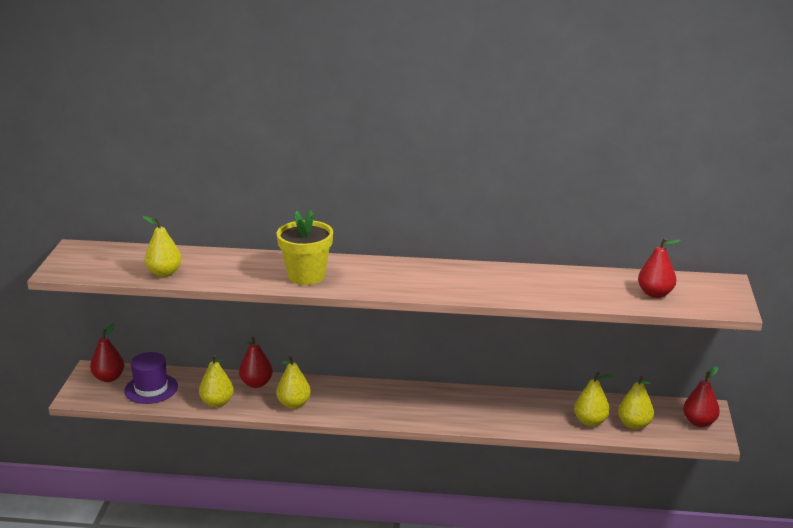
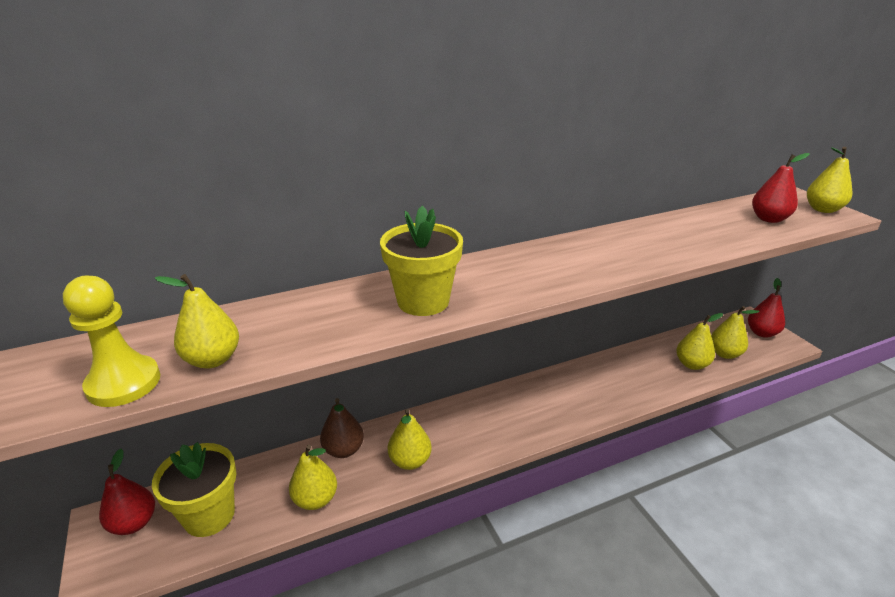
camera: 30 degrees left, 5 degrees up
purple hat [124,352,178,404] -> yellow flower pot [152,442,237,537]
red pear [239,336,273,388] -> brown pear [320,398,364,458]
none -> yellow pawn [63,276,160,407]
none -> yellow pear [807,147,852,213]

